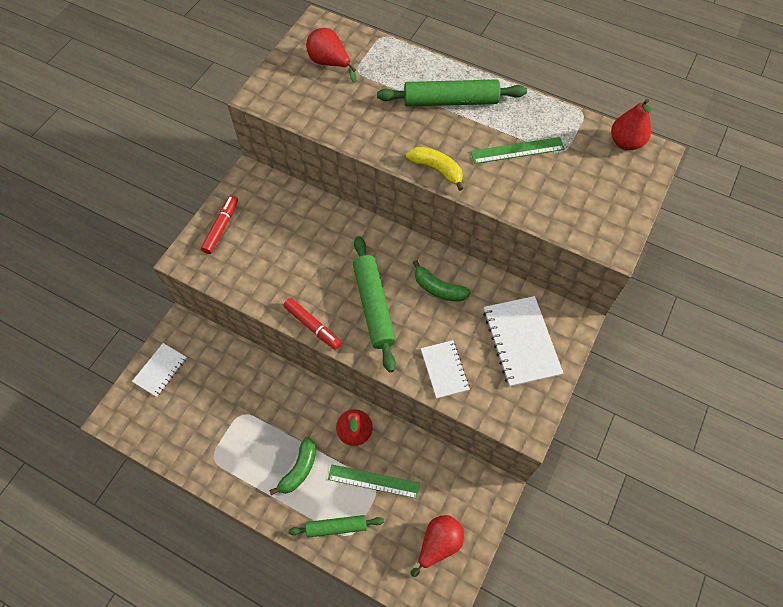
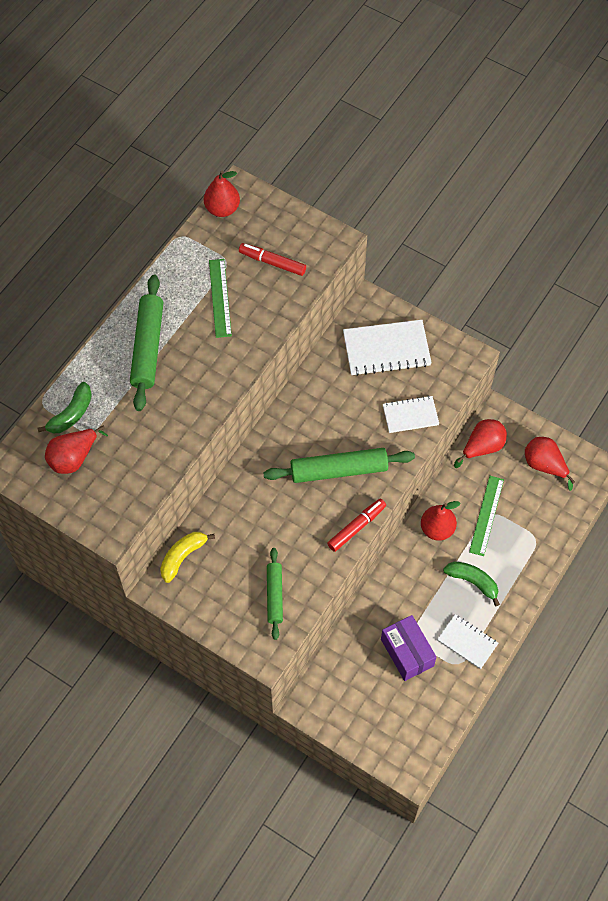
camera: 85 degrees left, 0 degrees up
white notebook [132,343,187,397] -> white notebook moved to [437,614,499,669]
red marker [201,195,238,254] -> red marker moved to [239,243,306,276]
green rolling pin [288,515,384,537] -> green rolling pin moved to [267,548,283,640]
yellow banana [406,147,464,191] -> yellow banana moved to [160,532,215,583]
green banana [413,260,471,302] -> green banana moved to [38,382,92,433]
none -> purple box [381,615,436,681]
none -> red pear [454,419,507,468]

